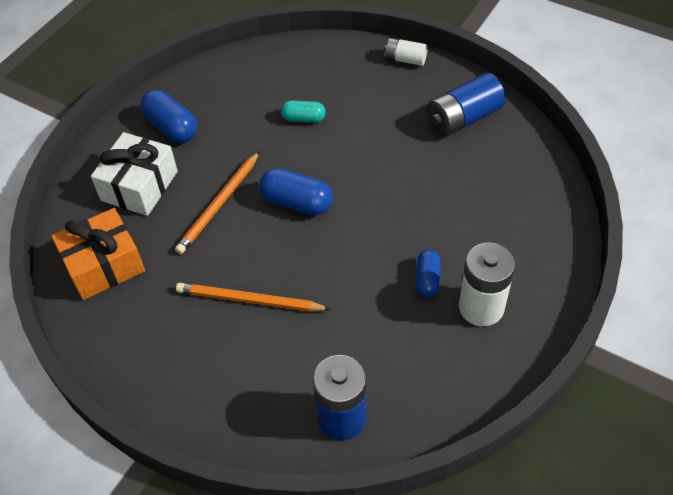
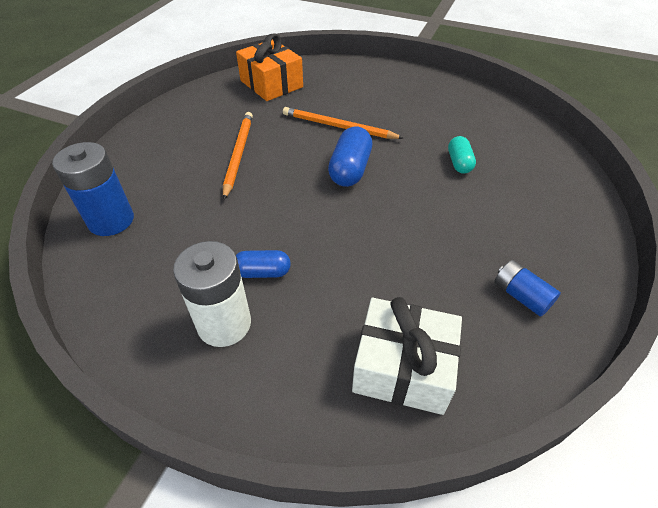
camera: 80 degrees right, 5 degrees down
white gift [91,132,178,216] -> white gift moved to [352,297,462,415]
blue capsule [140,90,197,143] -> none
white battery [385,38,428,66] -> none
blue battery [427,73,506,136] -> blue battery [494,260,561,317], size x0.59

